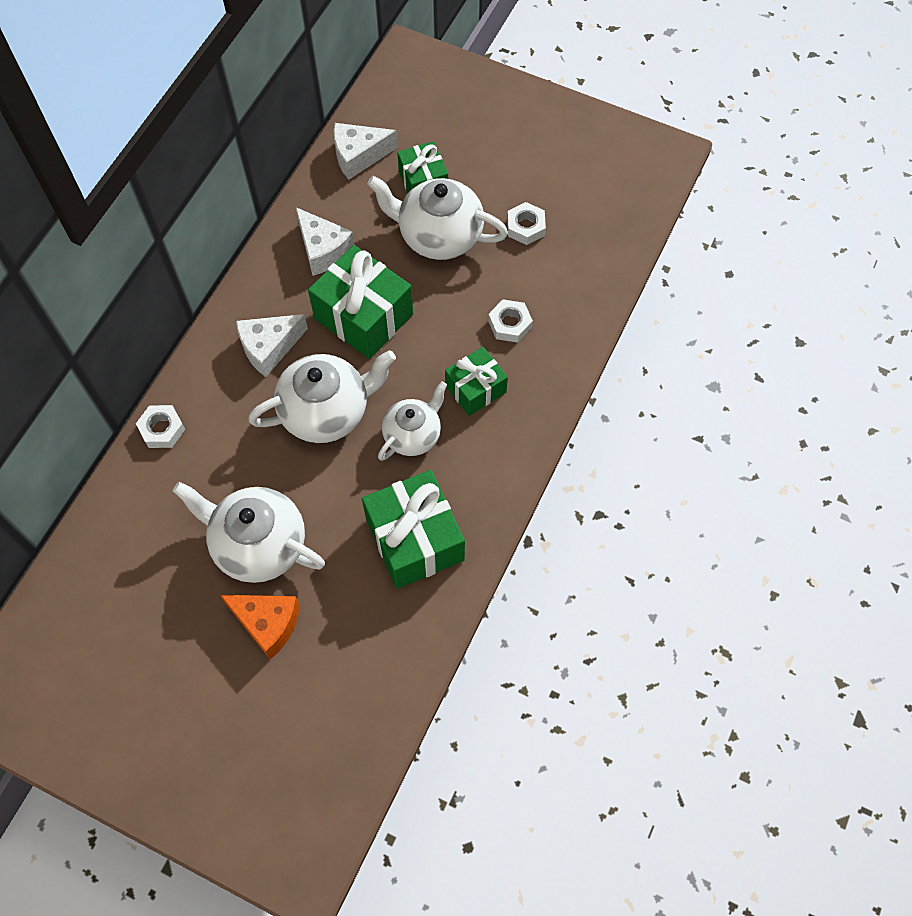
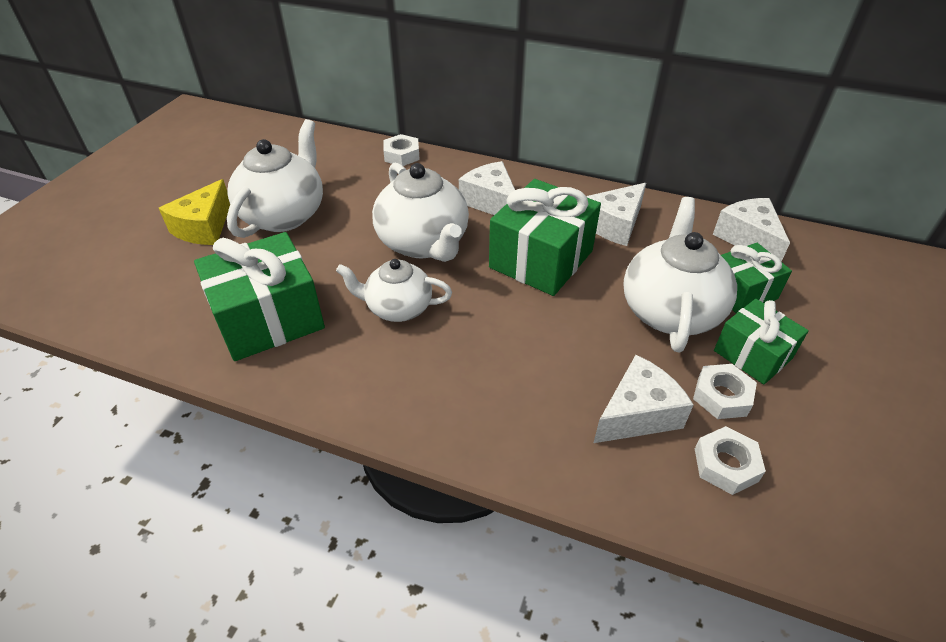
camera: 85 degrees right, 20 degrees down
orange cheese [220,595,300,660] -> yellow cheese [159,179,230,245]
white teapot [378,381,447,461] -> white teapot turned 150 degrees clockwise [336,259,452,322]
green gift [445,347,508,416] -> green gift moved to [714,299,809,385]
white nut [488,299,533,343] -> white nut moved to [695,426,766,495]
none -> white cheese [594,355,694,443]

